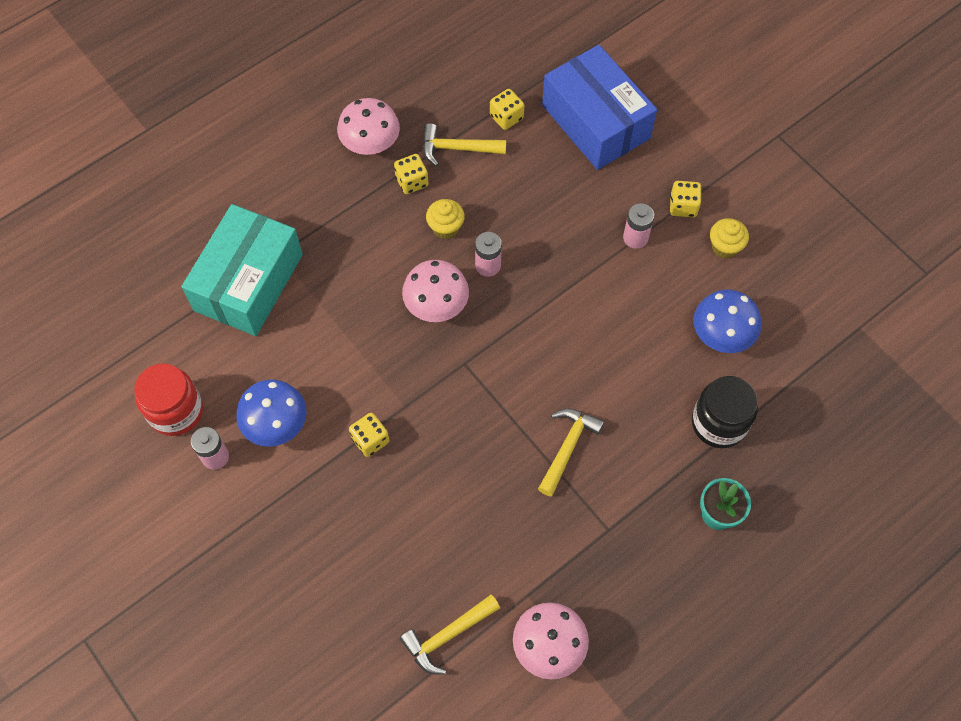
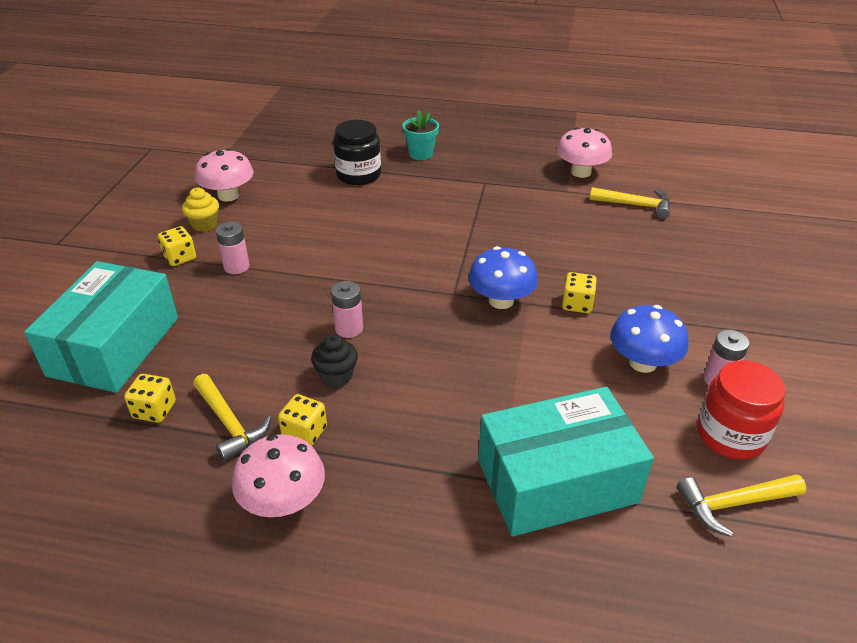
camera: 130 degrees left, 25 degrees down
pink mushroom [402,260,469,322] -> pink mushroom moved to [195,148,254,202]
yellow cupcake [426,199,465,239] -> black cupcake [311,334,358,387]
yellow hammer [538,408,604,496] -> yellow hammer moved to [677,474,806,537]
blue box [542,45,657,170] -> turquoise box [24,261,178,393]
blue mushroom [693,290,761,353] -> blue mushroom moved to [468,246,538,309]

